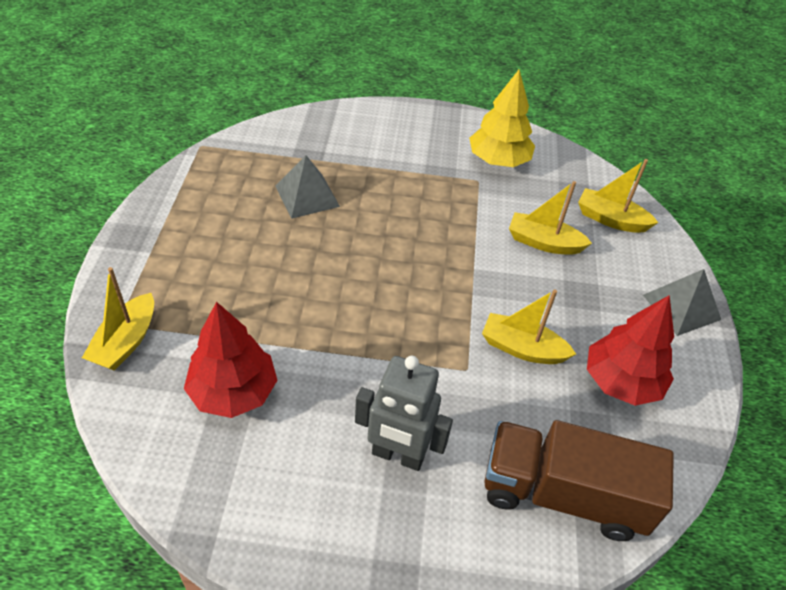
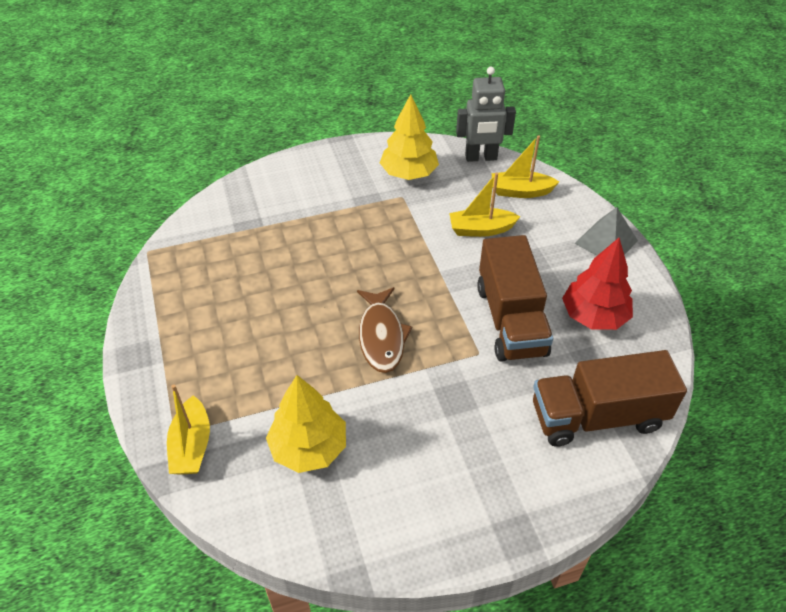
camera: 20 degrees left, 0 degrees up
red tree [184,302,277,418] -> yellow tree [266,375,346,473]
grey pyramid [276,155,340,219] -> none
grey robot [355,356,453,471] -> grey robot moved to [456,67,516,162]
yellow boat [482,290,576,364] -> brown truck [477,235,553,362]
none -> brown fish [357,287,412,373]

